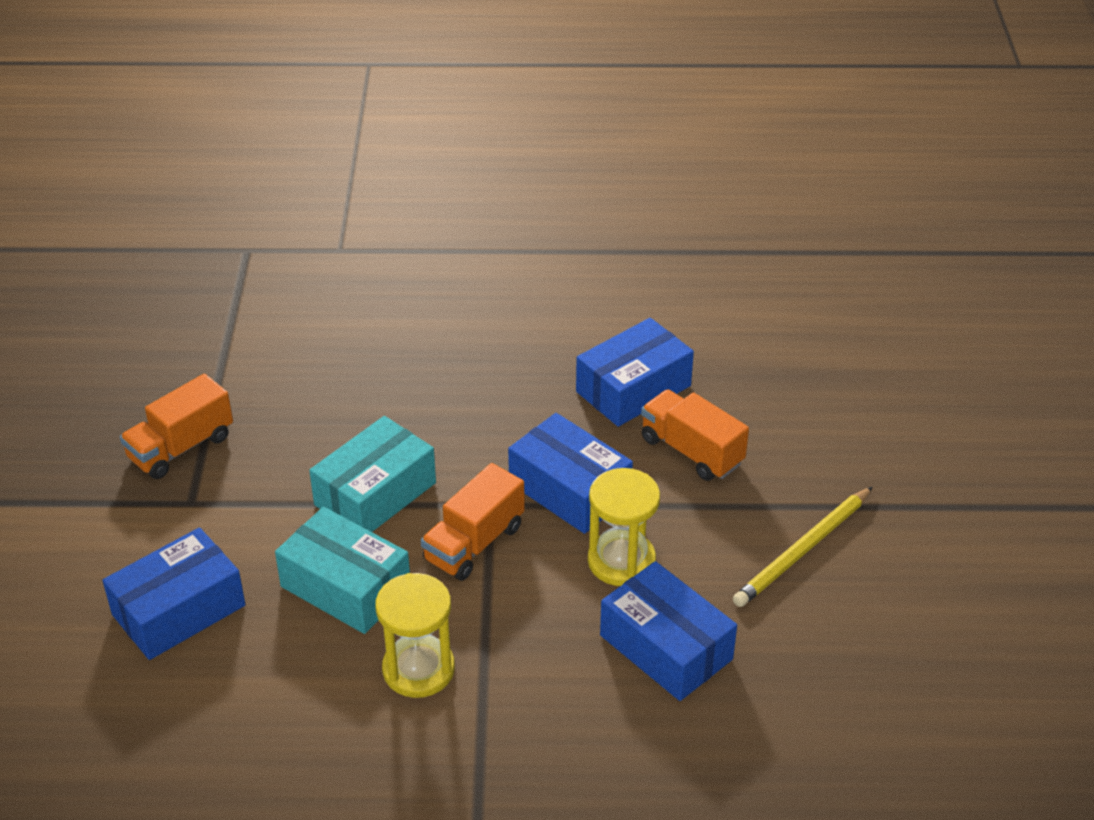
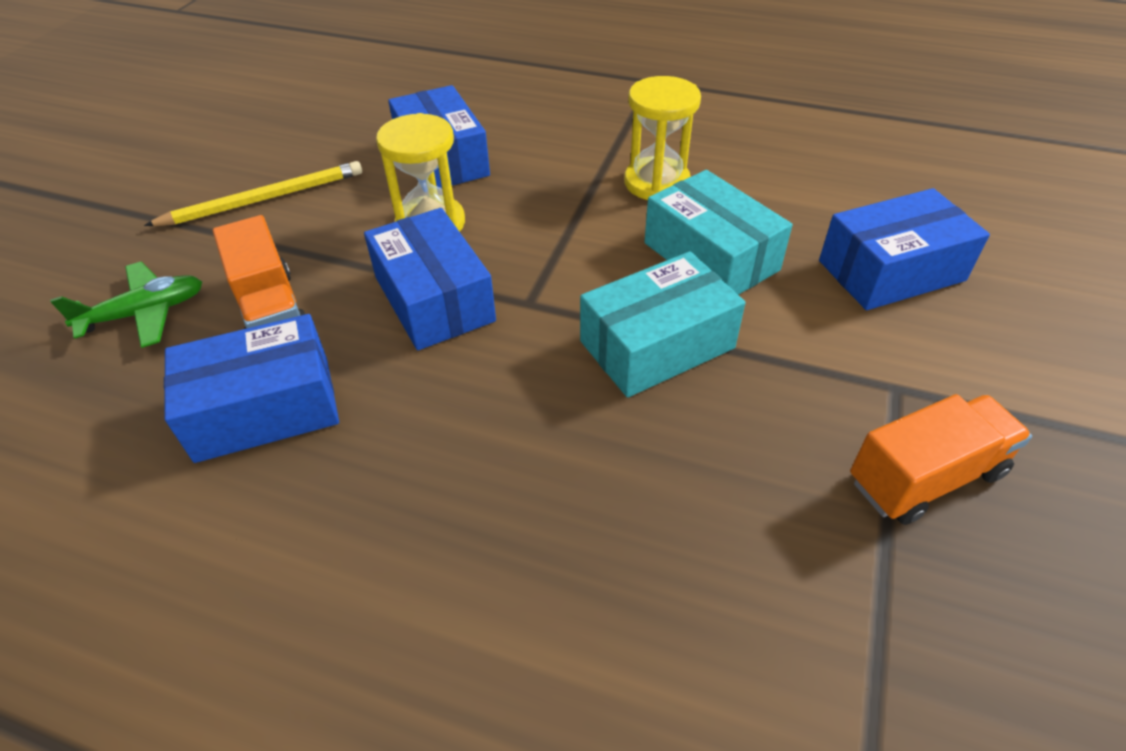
camera: 160 degrees left, 5 degrees up
orange truck [421,463,525,581] -> none
none -> green plane [50,262,202,348]

